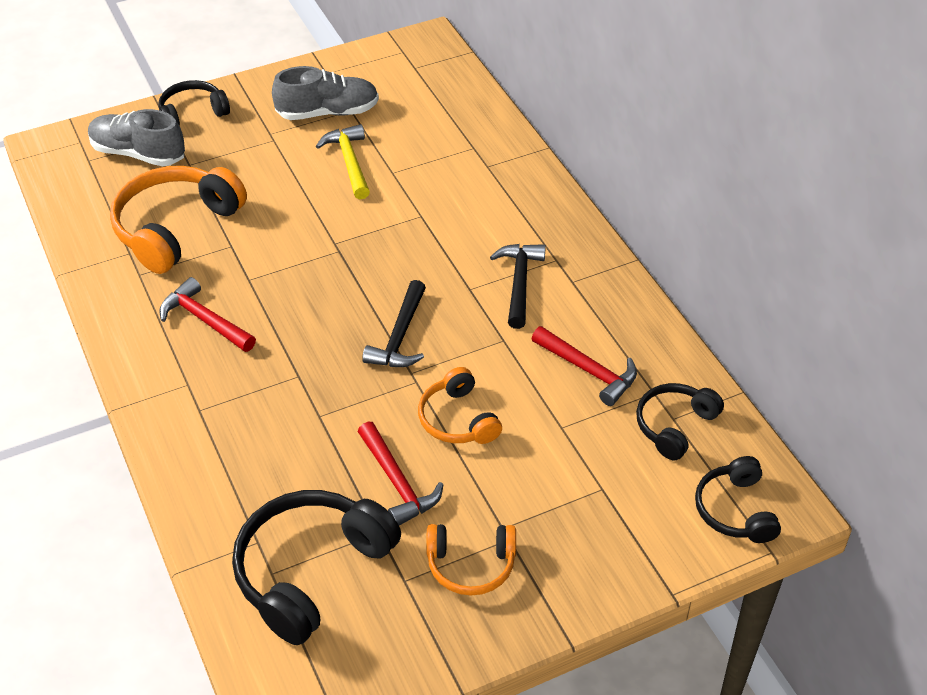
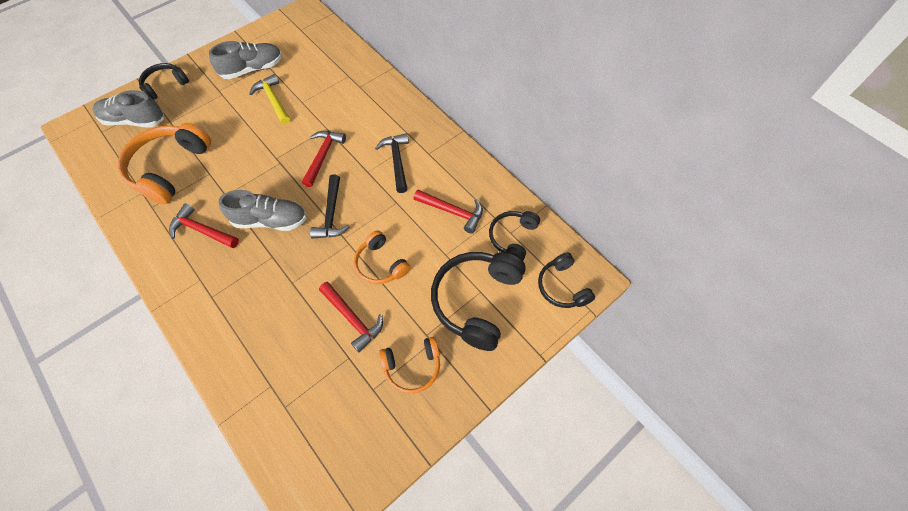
camera: 15 degrees left, 15 degrees up
black headphones [232,490,401,645] -> black headphones moved to [431,252,526,351]
none -> grey shoe [219,190,307,231]
none -> red hammer [302,131,346,187]

